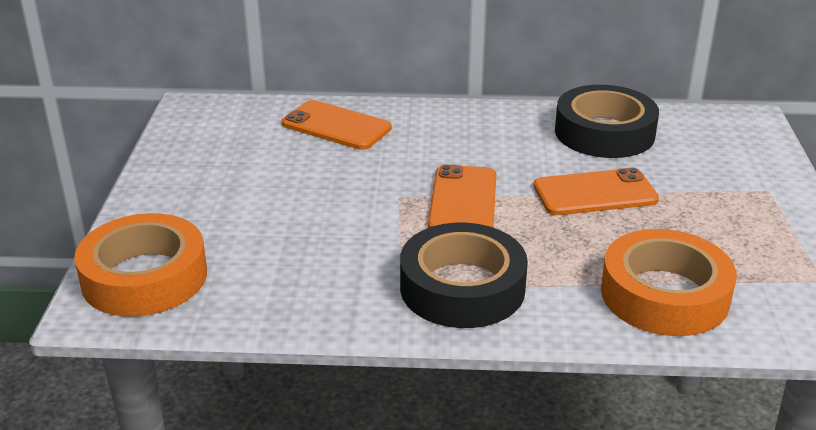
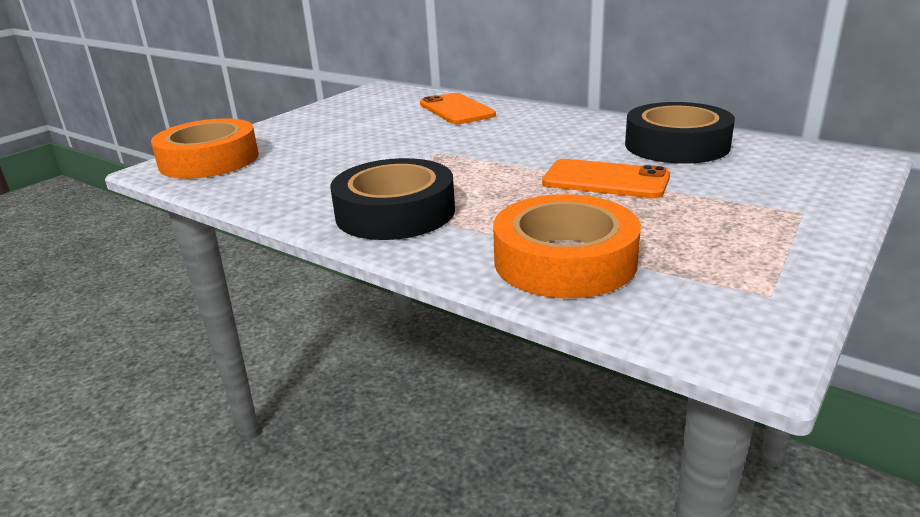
camera: 35 degrees right, 5 degrees down
orange phone [428,164,497,228] -> none

